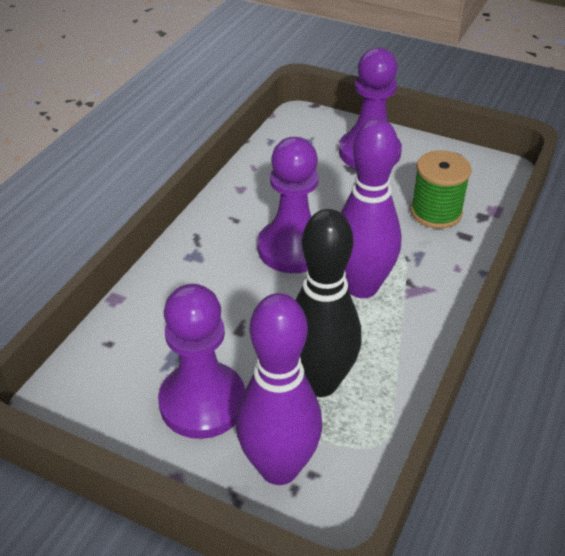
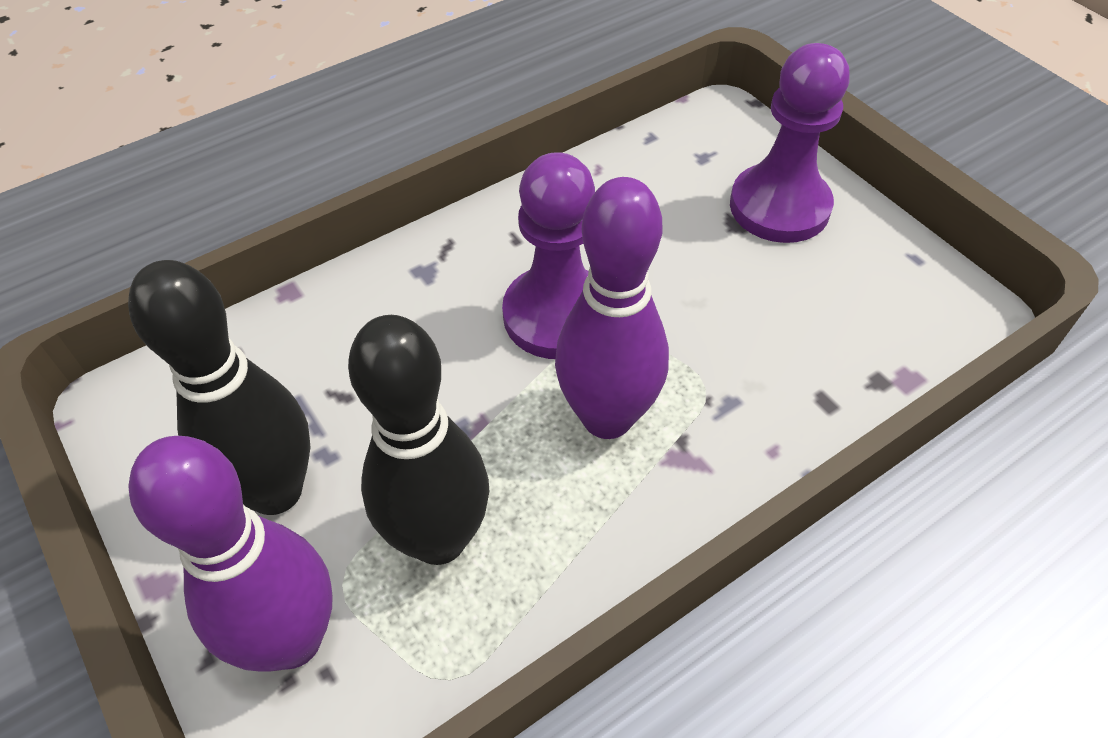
camera: 30 degrees right, 10 degrees up
purple pawn [158,284,245,439] -> black bowling pin [128,260,311,515]
green spool [410,150,472,229] -> none

